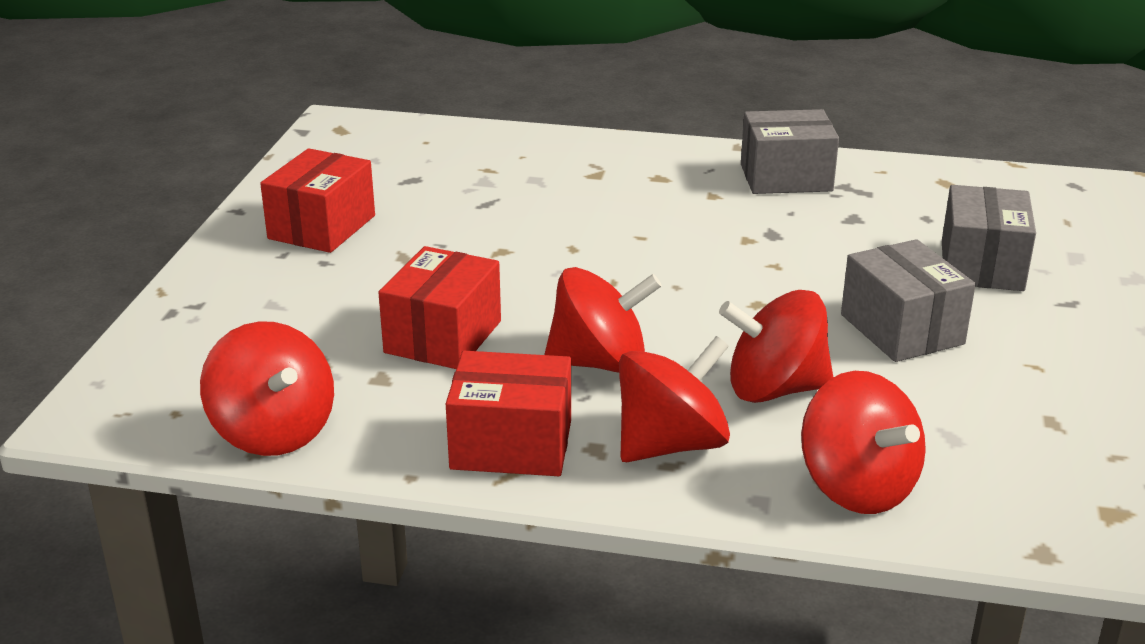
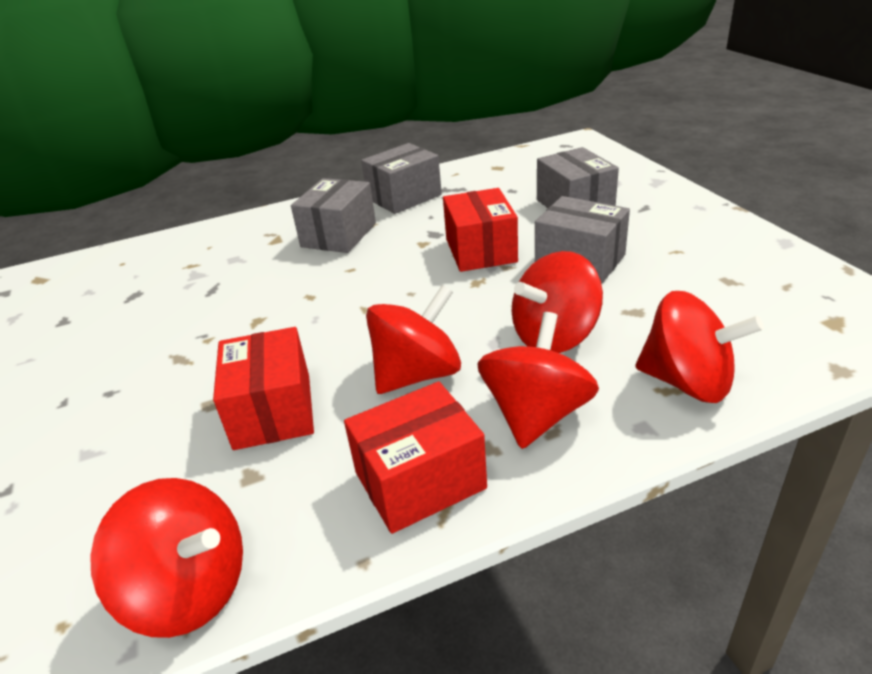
camera: 30 degrees left, 5 degrees up
red box [260,148,375,253] -> red box moved to [443,188,518,272]
none -> grey box [291,178,376,253]

